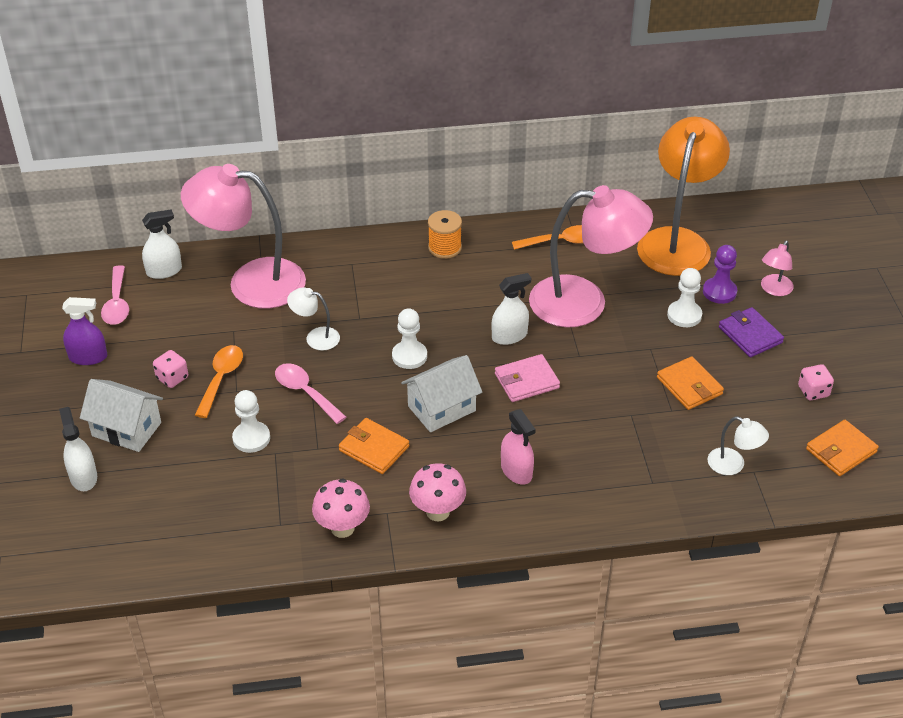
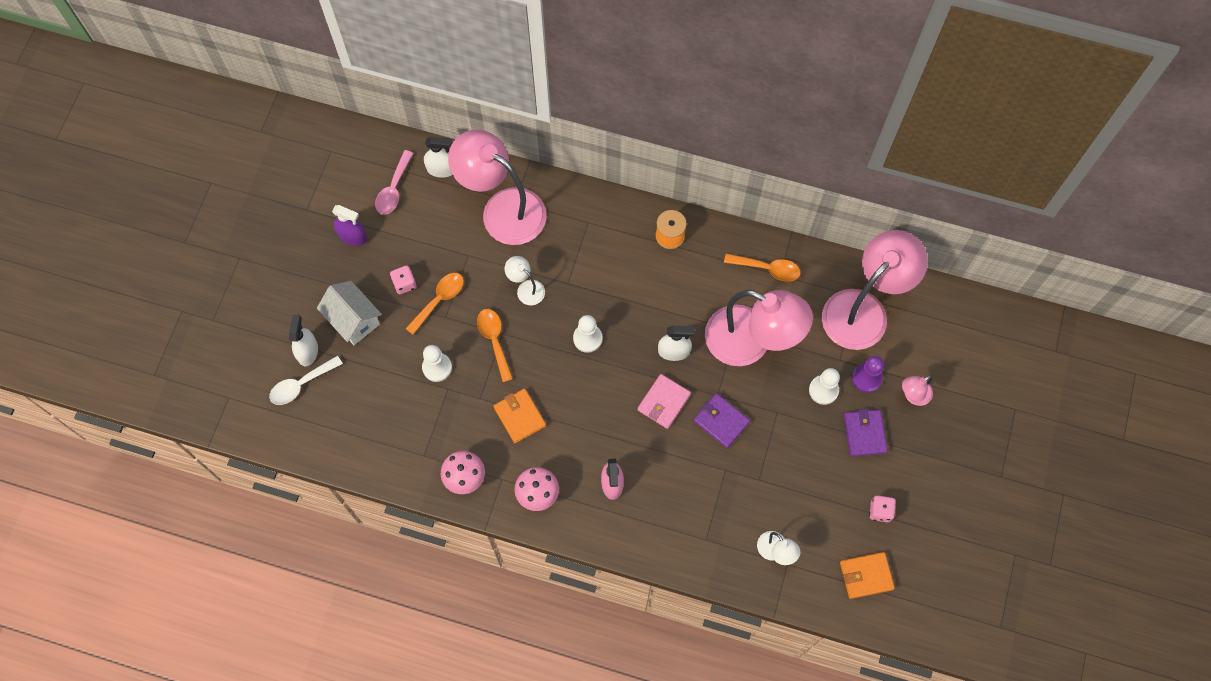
camera: 25 degrees right, 25 degrees up
pink spoon [275,363,346,424] -> orange spoon [477,309,513,382]
white house [401,355,482,432] -> none
pink wallet [495,354,560,402] -> pink wallet turned 60 degrees counterclockwise [637,374,691,429]
orange lamp [637,117,730,276] -> pink lamp [822,230,928,350]
orange wallet [657,356,724,410] -> none
none -> white spoon [269,356,343,405]
none -> purple wallet [693,393,750,448]

